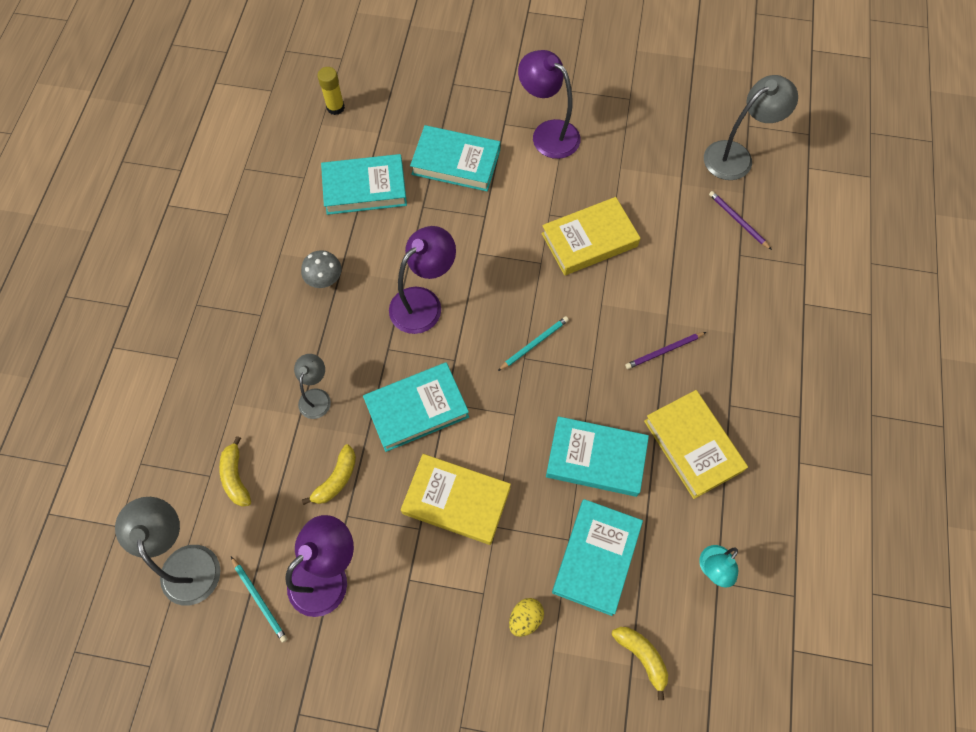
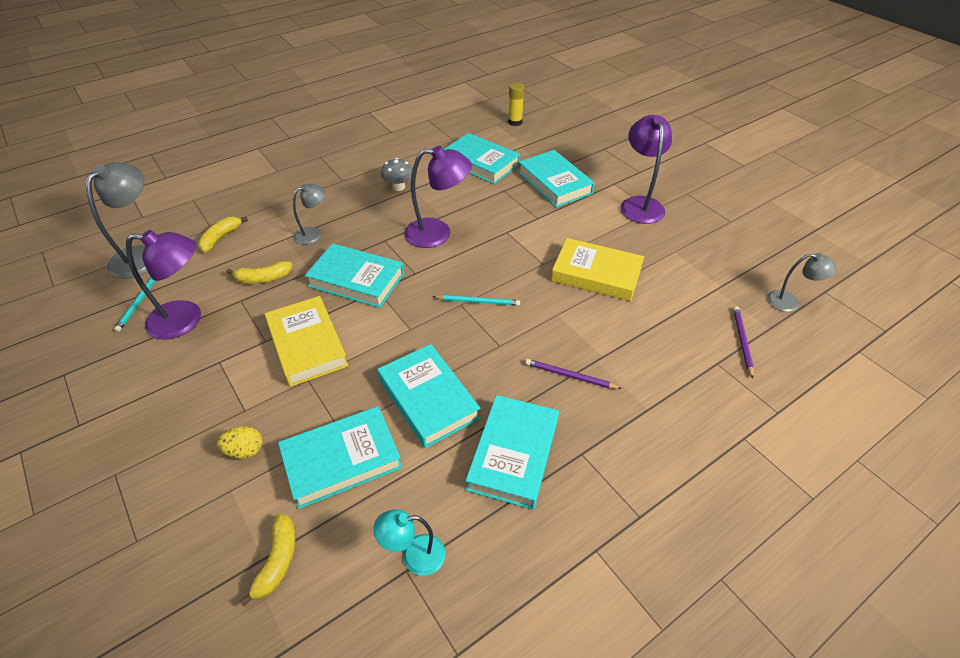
camera: 45 degrees right, 20 degrees down
yellow book [644,390,748,499] -> turquoise book [466,395,559,510]
grey lamp [704,75,798,180] -> grey lamp [767,253,837,312], size x0.59

